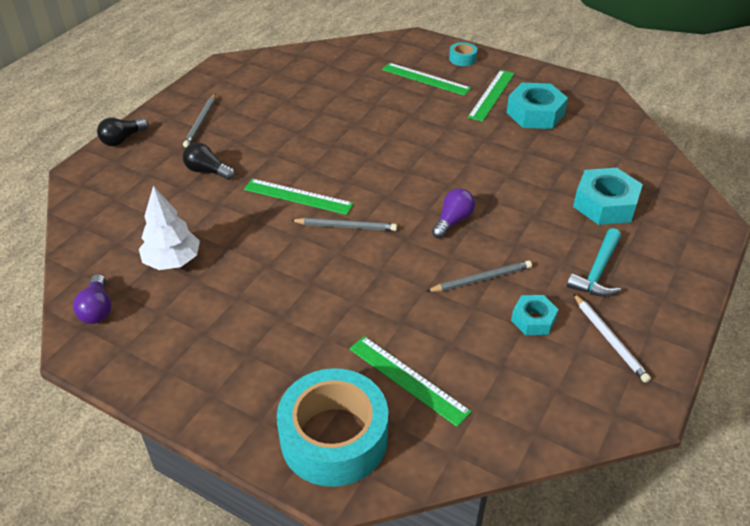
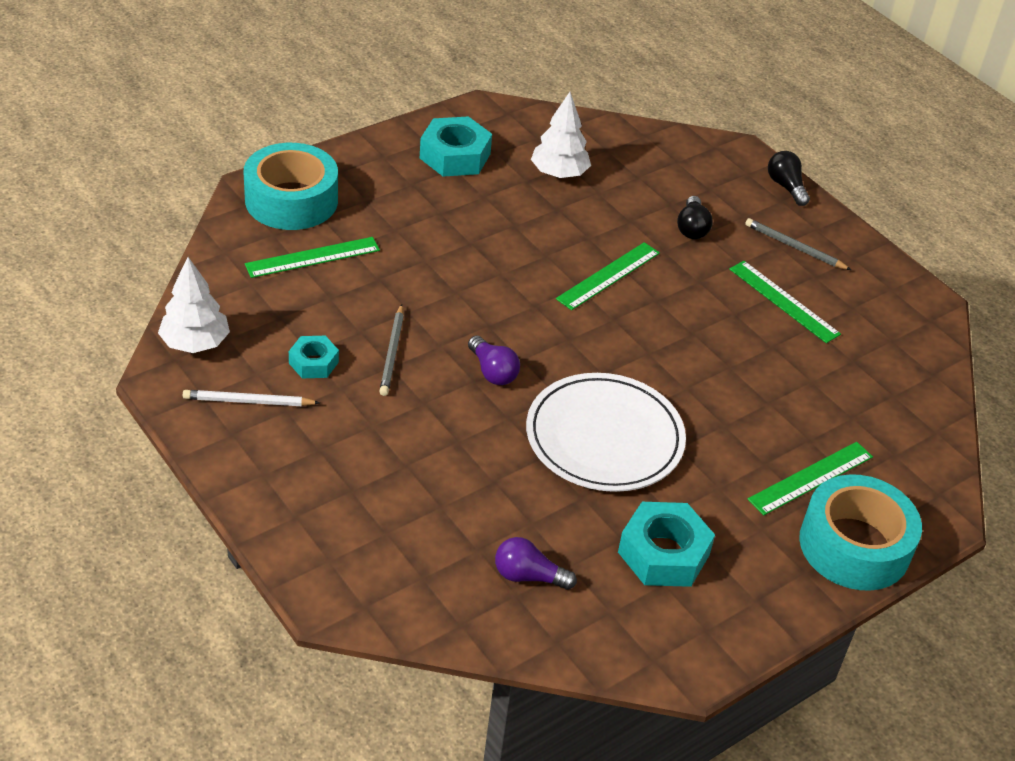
camera: 110 degrees right, 0 degrees up
purple light bulb [73,274,112,324] -> purple light bulb moved to [495,537,577,590]
black light bulb [183,142,235,180] -> black light bulb turned 135 degrees clockwise [677,196,713,239]
grey pencil [290,218,397,231] -> none
turquoise tape [449,42,477,66] -> turquoise tape [799,474,922,591], size x2.36
green ruler [468,70,515,122] -> green ruler moved to [729,261,841,343]
turquoise hammer [567,228,621,297] -> none
turquoise nut [573,168,643,225] -> turquoise nut moved to [420,116,492,177]
none -> white tree [158,257,230,353]
none -> white plate [526,373,686,492]

